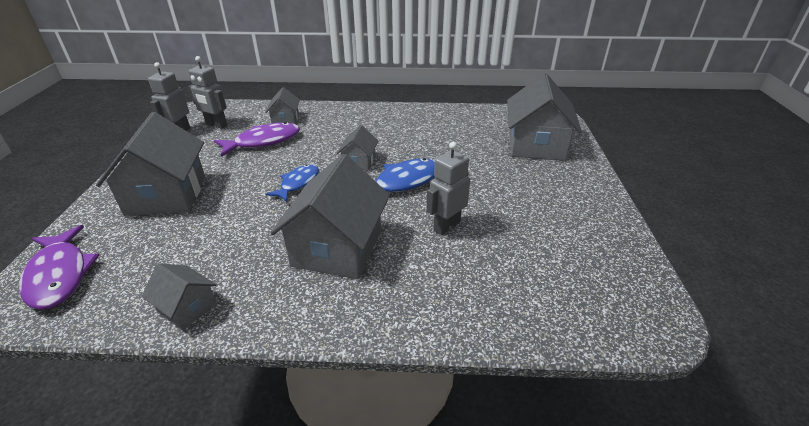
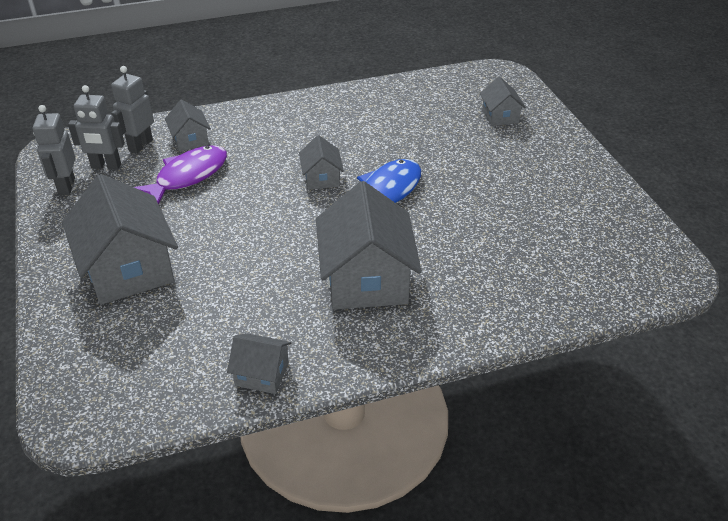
camera: 20 degrees left, 5 degrees up
purple fish [20,225,100,310] -> none
blue fish [266,164,319,202] -> none
grey robot [426,142,470,235] -> grey robot moved to [111,66,154,154]
grey house [507,73,582,161] -> grey house [480,77,526,126], size x0.50

